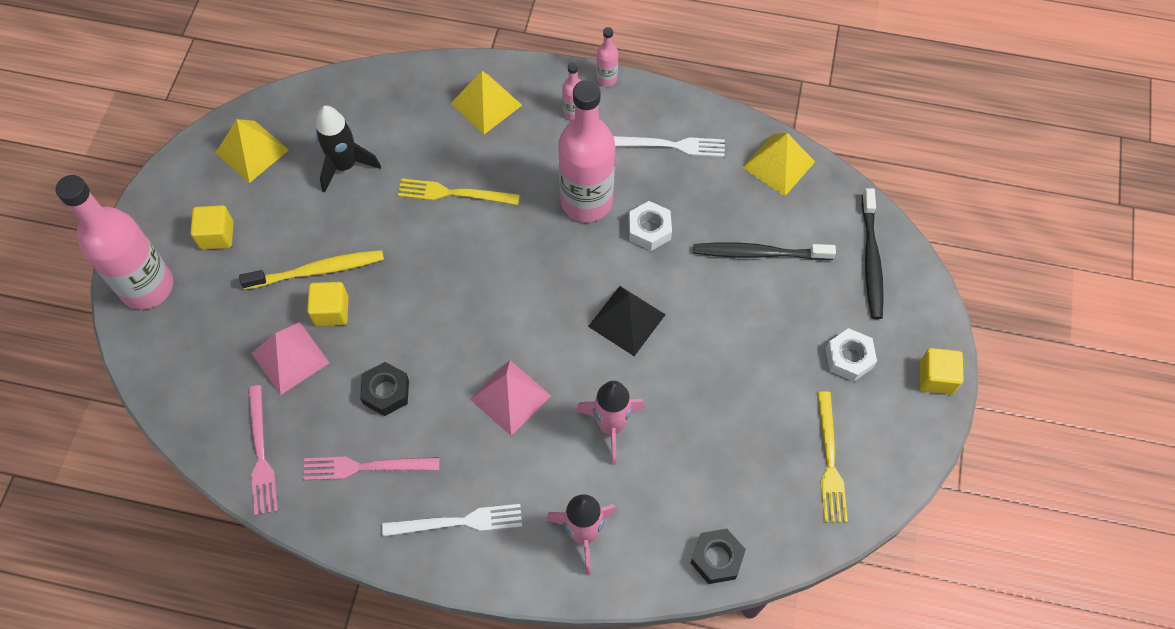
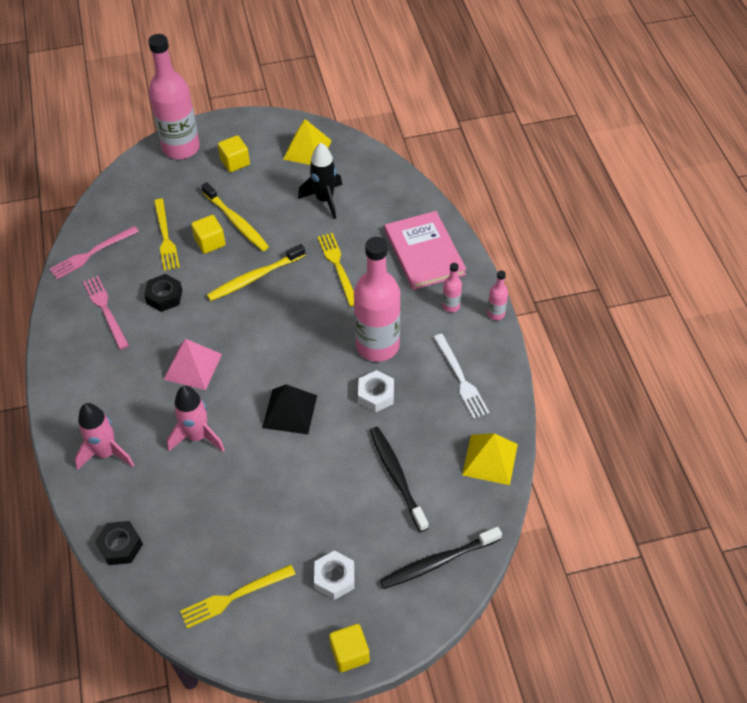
camera: 65 degrees right, 10 degrees down
pink pyramid [251,322,329,395] -> yellow fork [154,199,180,271]
white fork [382,504,522,537] -> none
yellow pyramid [450,71,522,134] -> pink book [385,211,466,290]
none -> yellow toothbrush [207,244,305,301]

